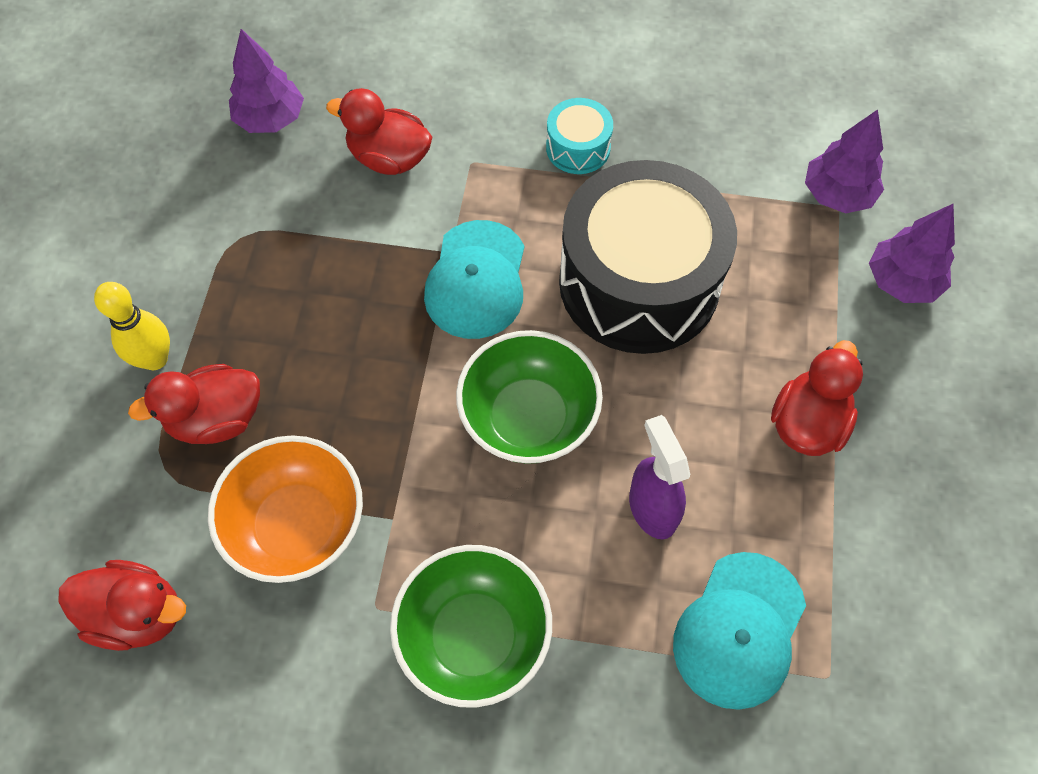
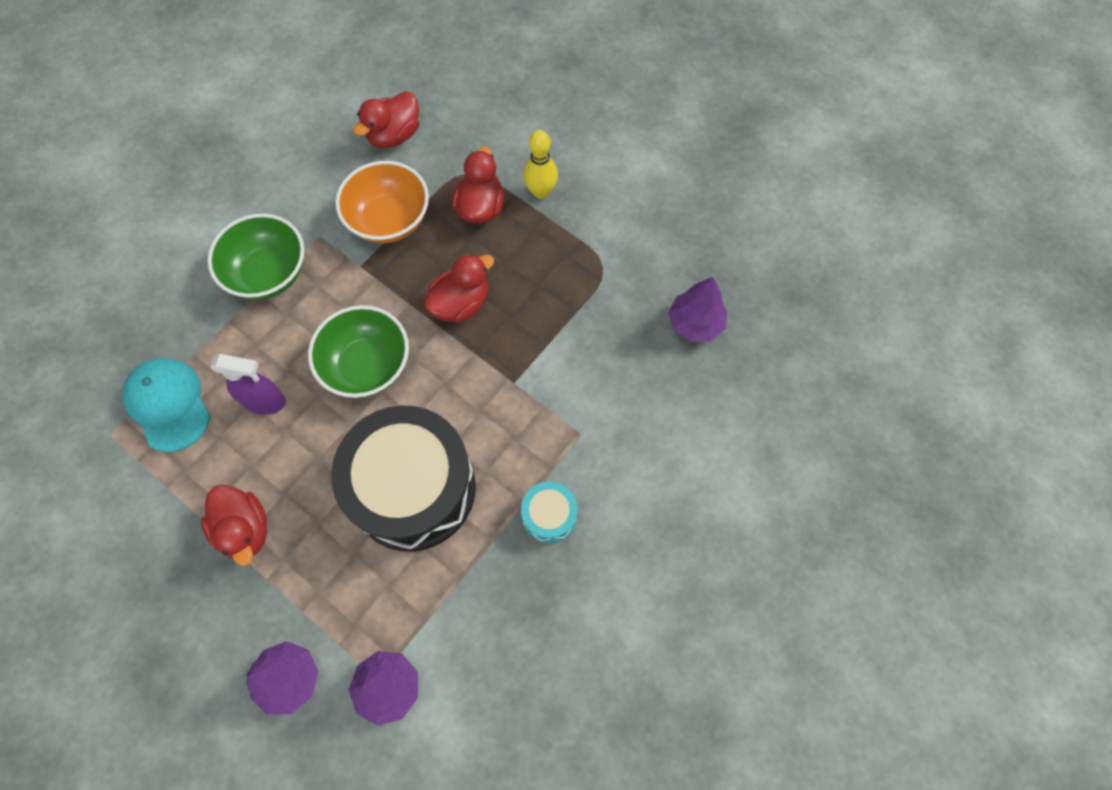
camera: 120 degrees right, 5 degrees up
red duck [326,88,432,175] -> red duck moved to [424,253,494,323]
turquoise cap [424,220,524,339] -> none

